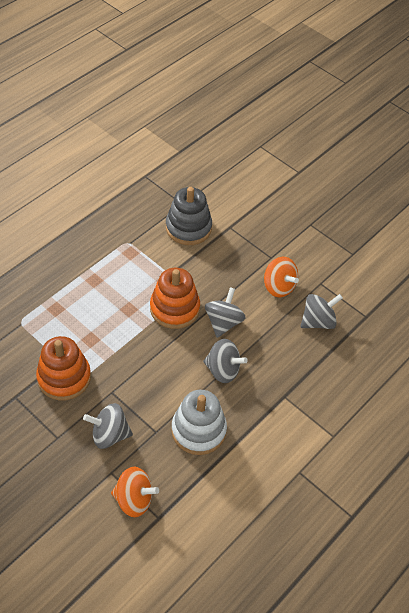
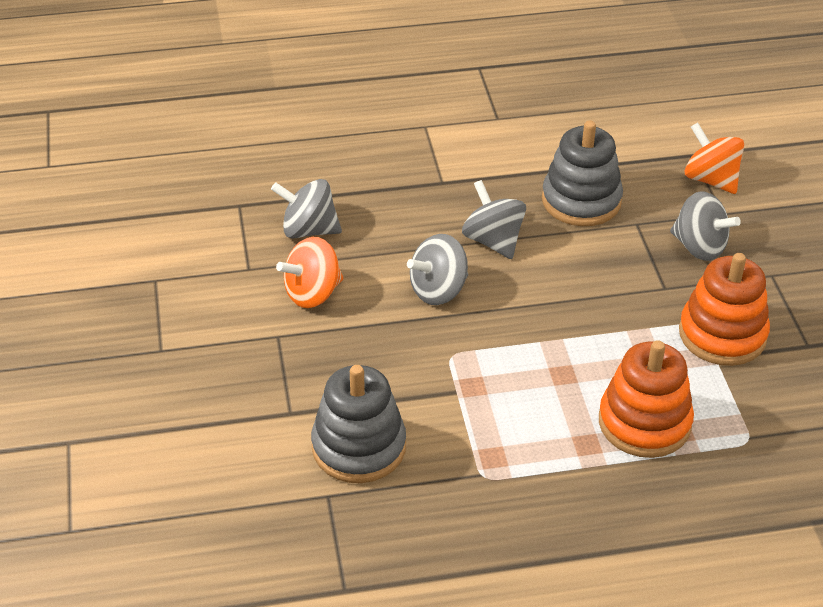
camera: 140 degrees left, 10 degrees down
orange stacking toy [150,268,200,329] -> orange stacking toy moved to [599,340,694,458]
white stacking toy [171,390,227,455] -> grey stacking toy [542,121,623,226]
orange spinning top [264,257,299,297] -> orange spinning top turned 120 degrees counterclockwise [276,237,343,308]

